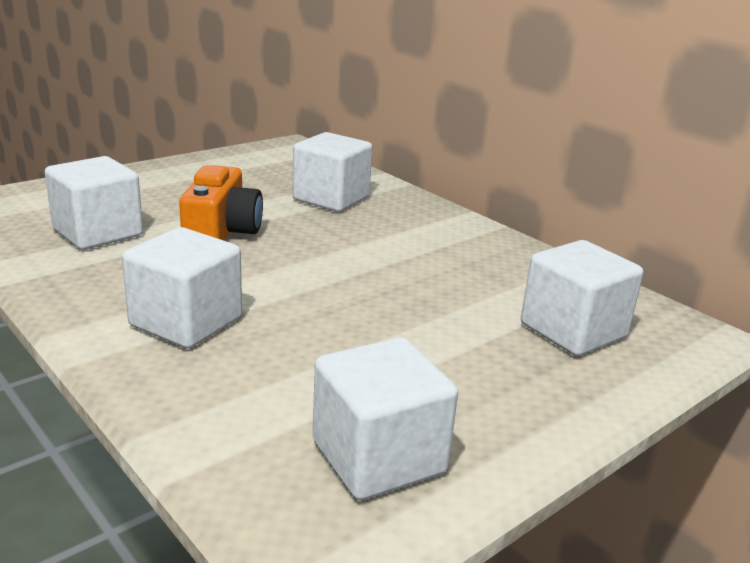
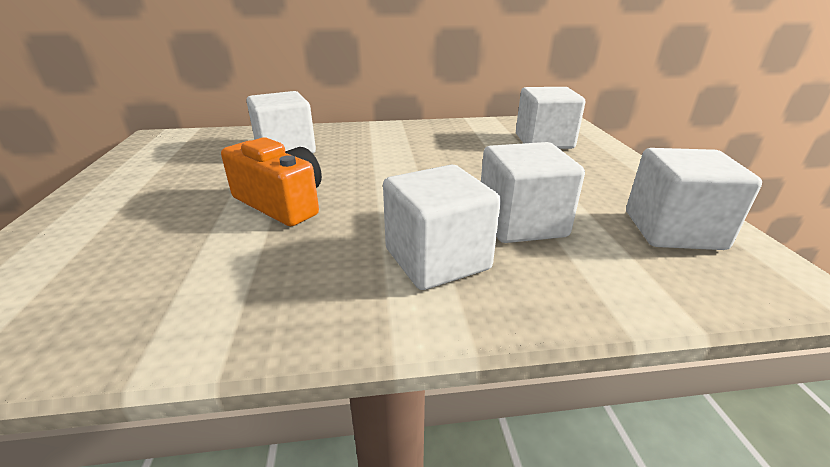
camera: 55 degrees left, 5 degrees up
white cube [45,156,143,250] -> white cube moved to [481,142,585,243]

